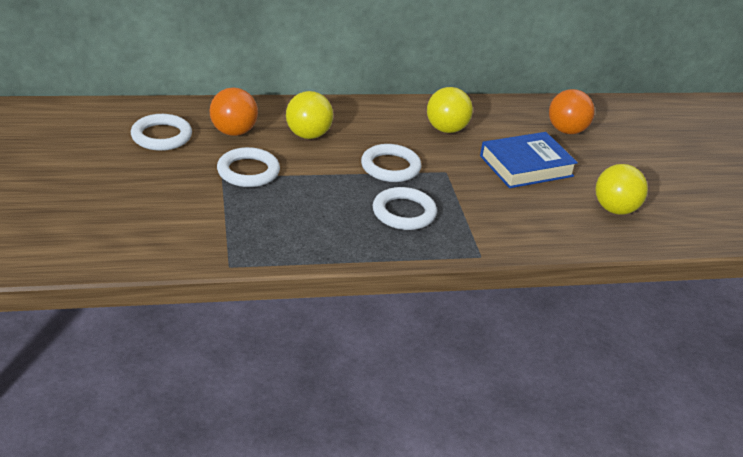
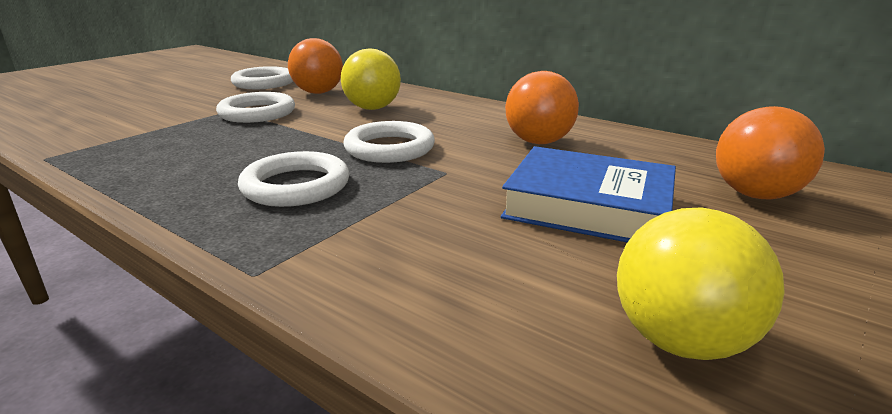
camera: 50 degrees right, 10 degrees down
yellow ball [427,87,473,133] -> orange ball [505,71,579,144]

